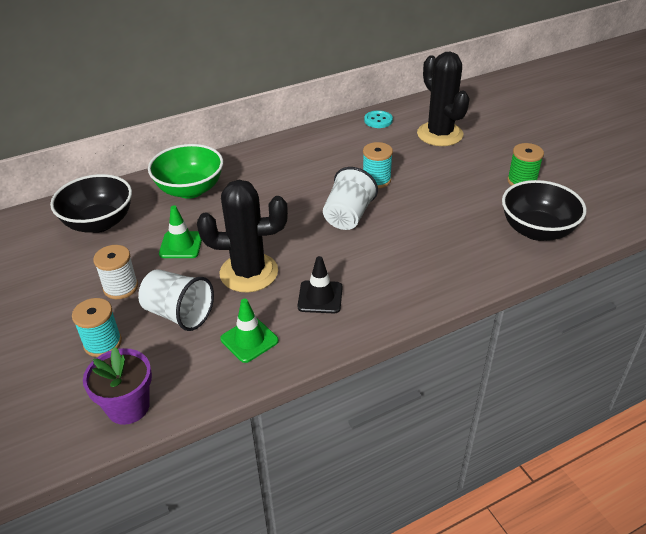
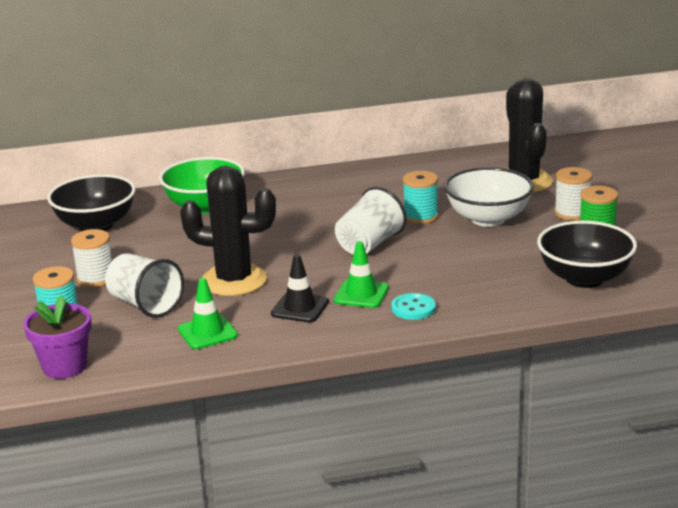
camera: 15 degrees right, 15 degrees down
green traffic cone [159,205,202,258] -> green traffic cone moved to [334,241,389,308]
turquoise button [364,110,393,128] -> turquoise button moved to [392,293,436,320]
none -> white bowl [444,167,534,227]
none -> white spool [554,167,592,221]

